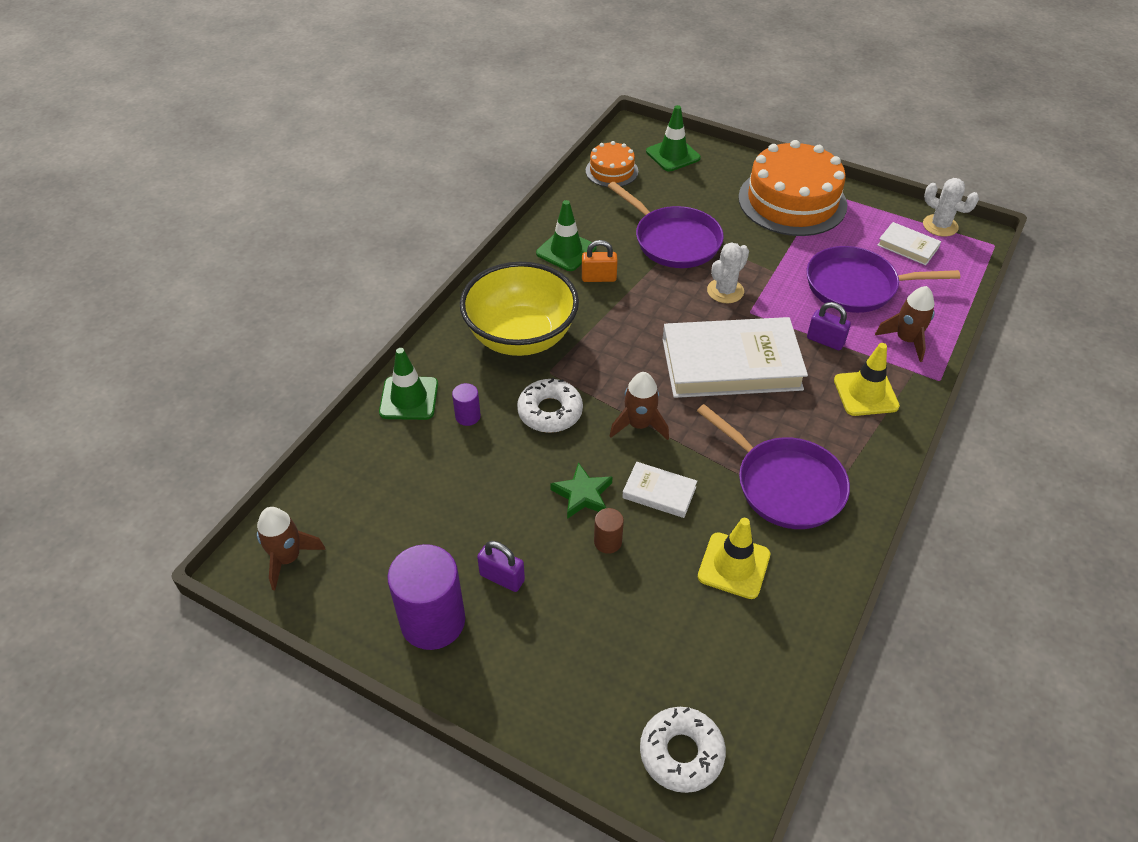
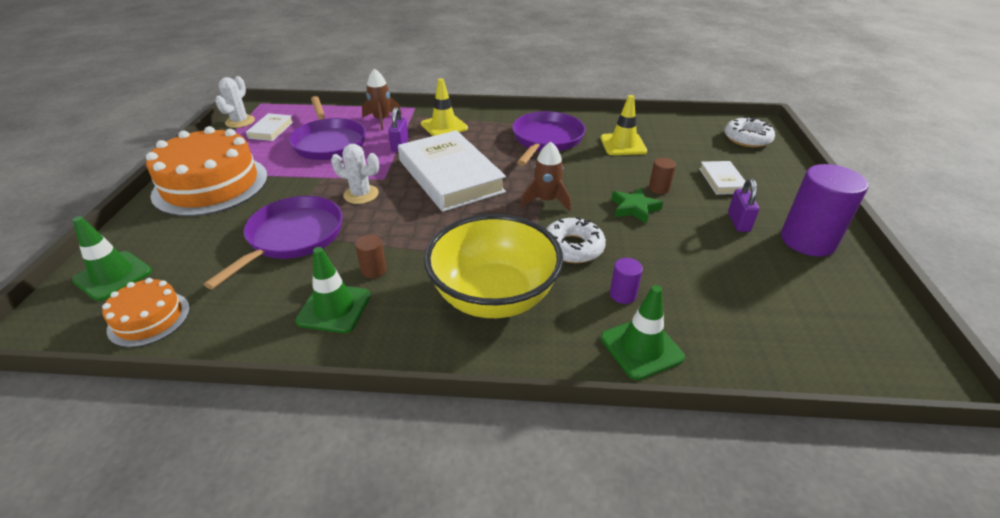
camera: 115 degrees left, 10 degrees down
brown rocket [257,507,326,590] -> none
orange padlock [582,240,618,282] -> brown cylinder [355,234,387,278]
white book [622,462,697,518] -> white book moved to [699,161,746,195]

